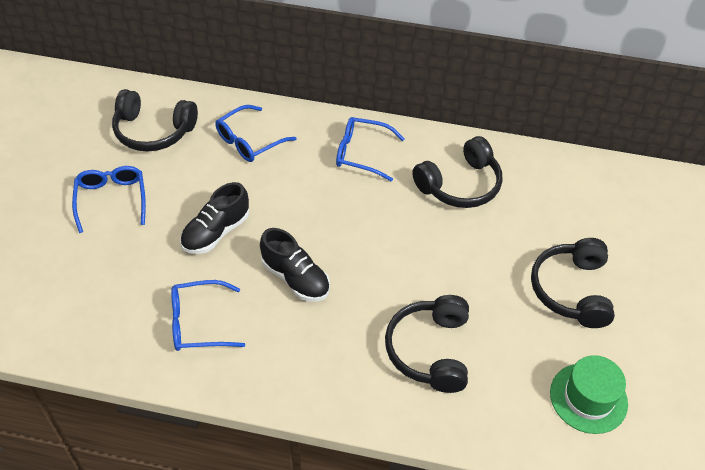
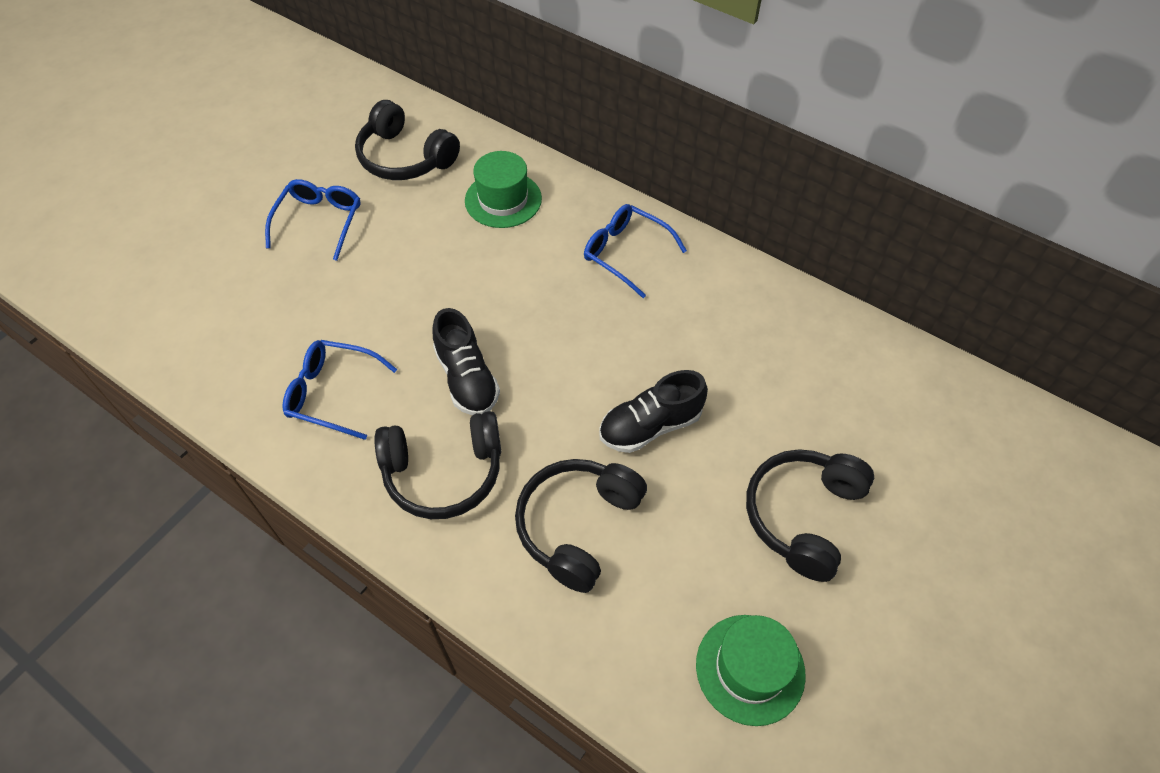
camera: 25 degrees right, 5 degrees up
black shoe [180,182,249,254] -> black shoe moved to [599,370,708,453]
blue glasses [215,105,296,162] -> green hat [465,151,542,228]
black headphones [412,136,502,208] -> black headphones moved to [374,411,501,519]

